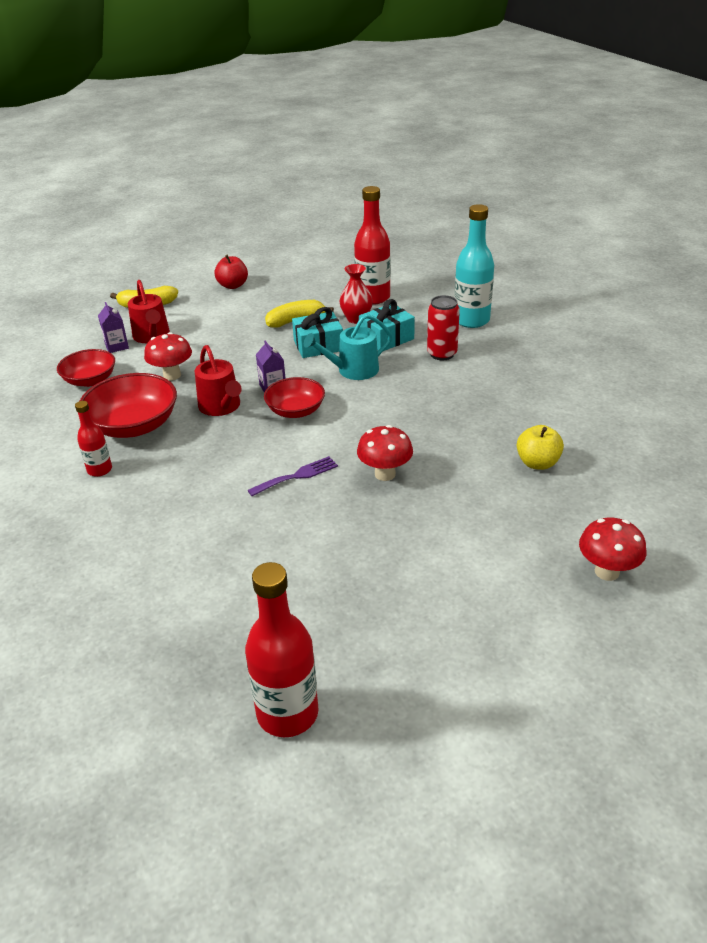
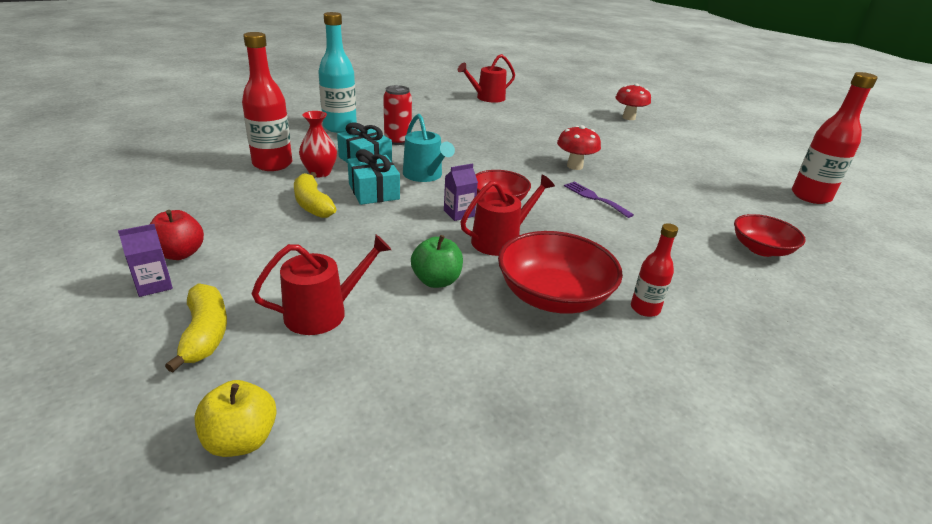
camera: 100 degrees left, 5 degrees down
red bowl [57,349,115,387] -> red bowl moved to [734,214,806,257]
purple carton [98,302,129,353] -> purple carton moved to [118,224,173,297]
red mushroom [144,332,192,380] -> green apple [411,235,463,288]
yellow apple [517,425,564,470] -> yellow apple moved to [194,380,277,457]
none -> red watering can [458,54,515,103]

